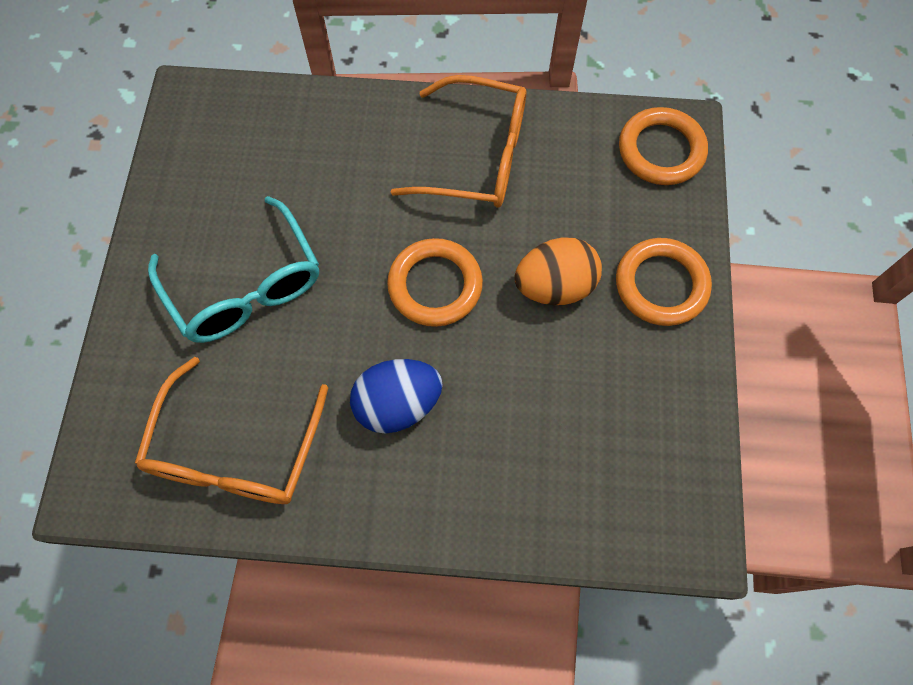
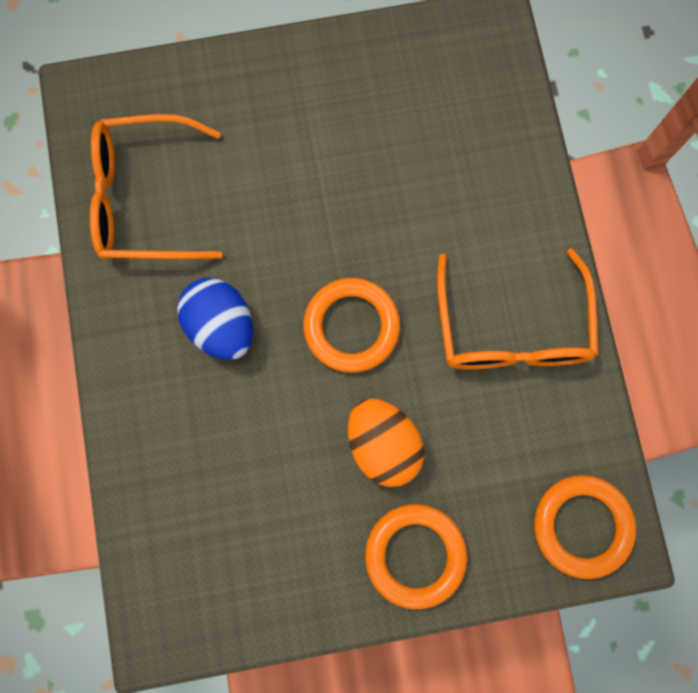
camera: 75 degrees right, 10 degrees up
turquoise glasses [148,196,319,343] -> none

